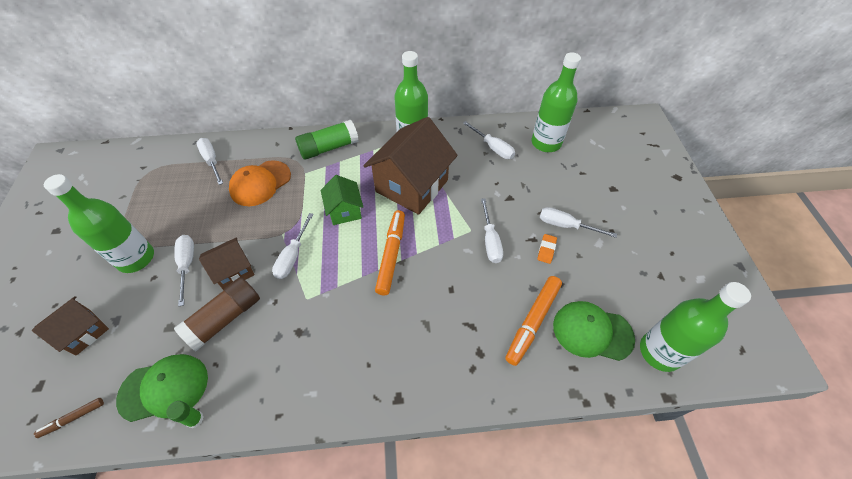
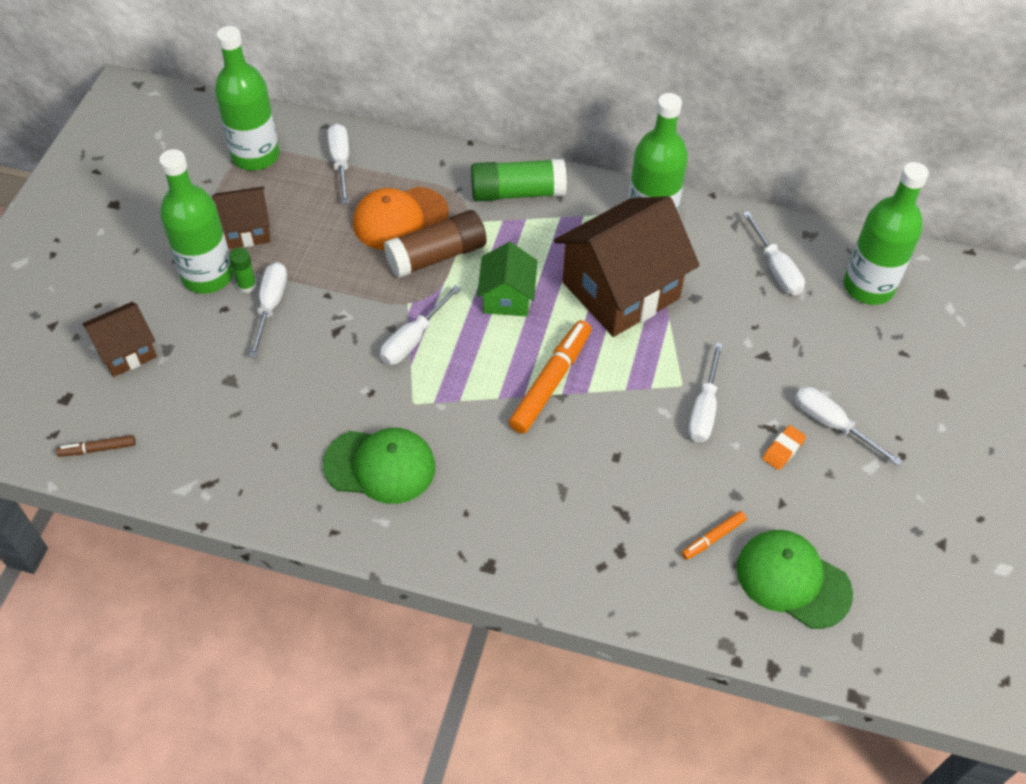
camera: 20 degrees right, 0 degrees up
green cap [116,354,208,422] -> green cap moved to [323,428,435,504]
green glue stick [166,401,204,428] -> green glue stick moved to [229,248,257,293]
brown glue stick [174,277,260,351] -> brown glue stick moved to [384,210,487,278]
brown house [199,237,254,290] -> brown house moved to [212,187,271,249]
orange marker [505,276,562,366] -> orange marker [681,511,747,560], size x0.51
green bottle [640,282,751,372] -> green bottle moved to [215,26,279,171]

